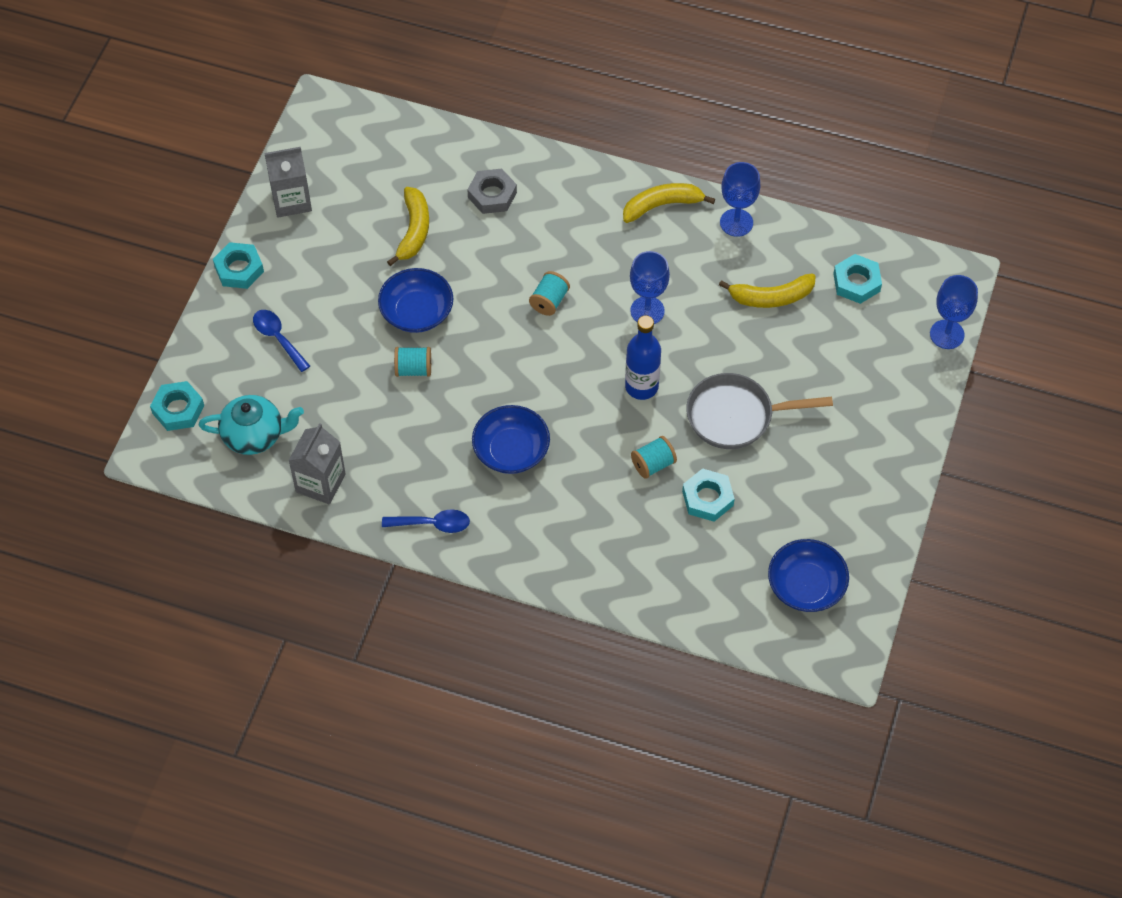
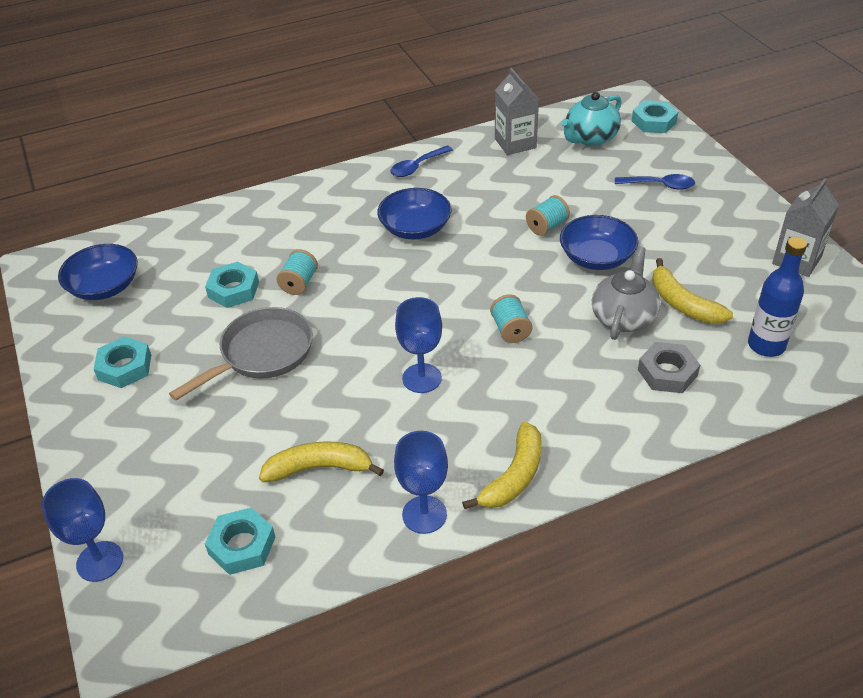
camera: 140 degrees right, 15 degrees down
turquoise nut [213,242,264,289] -> turquoise nut moved to [93,336,151,388]
blue bottle [625,315,661,400] -> blue bottle moved to [748,237,807,357]
yellow banana [719,273,816,308] -> yellow banana turned 45 degrees clockwise [259,441,384,482]
none -> grey teapot [592,246,660,340]

